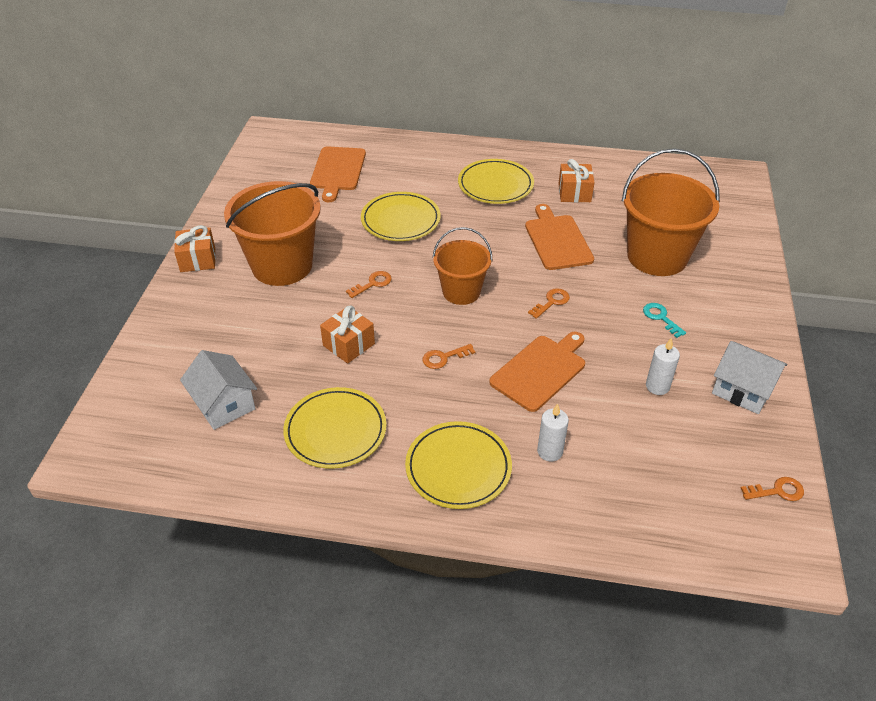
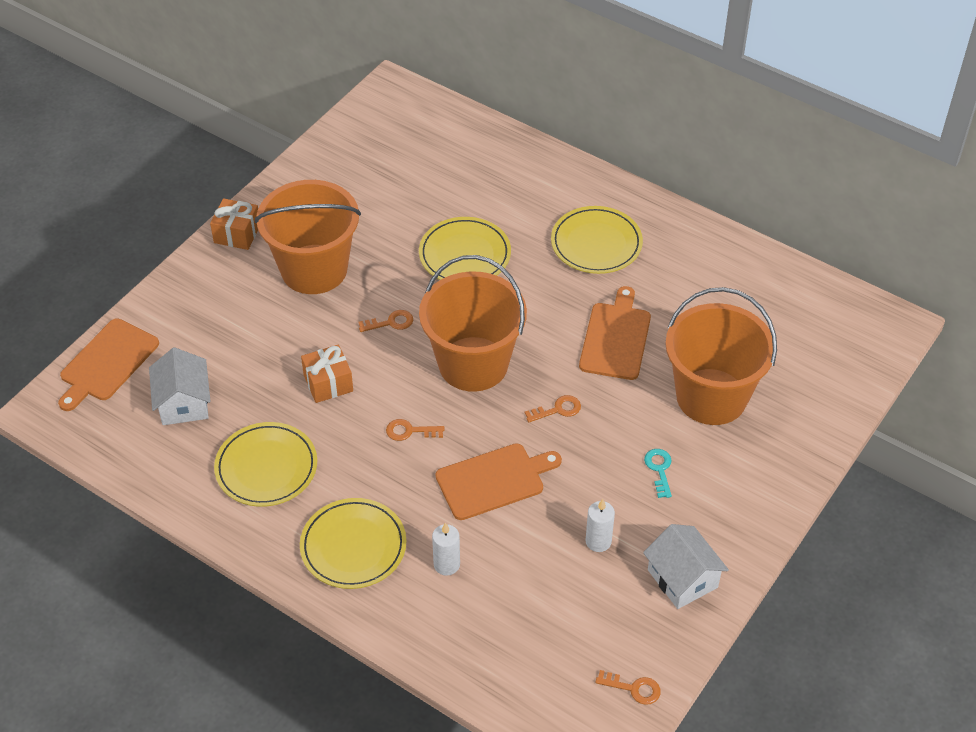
camera: 25 degrees right, 5 degrees up
orange cutting board [310,147,366,202] -> orange cutting board moved to [58,319,159,411]
orange bucket [432,227,492,305] -> orange bucket [419,255,527,392], size x1.65
orange gift [558,159,595,202] -> none

